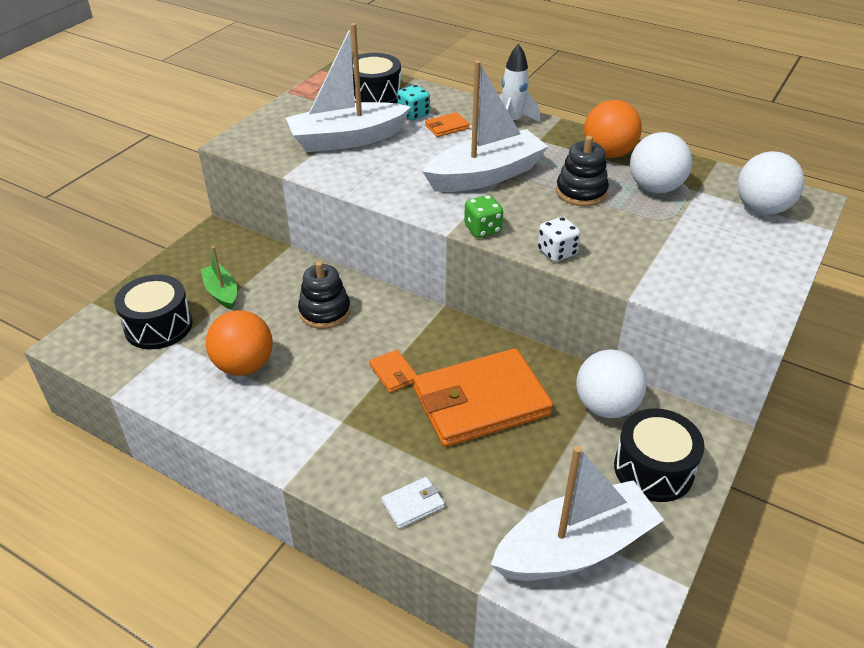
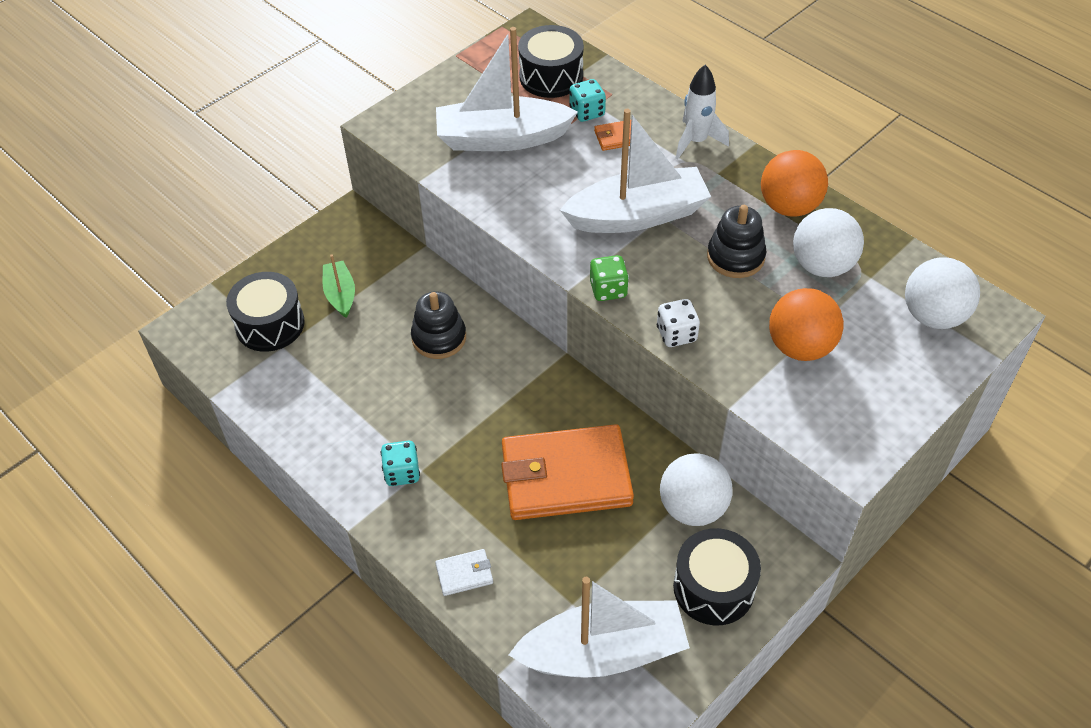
camera: 15 degrees right, 10 degrees up
orange ball [206,310,272,375] -> orange ball moved to [769,288,844,361]
orange wallet [369,350,417,393] -> none
none -> turquoise dice [381,440,420,486]

